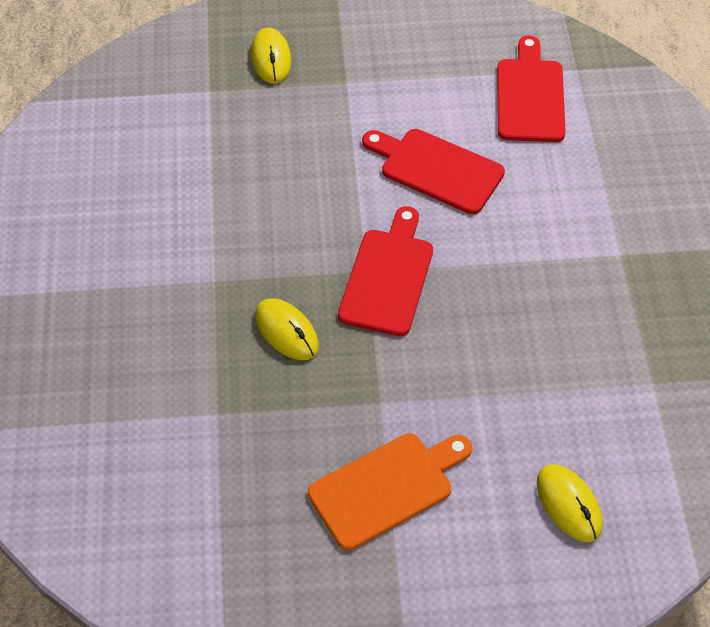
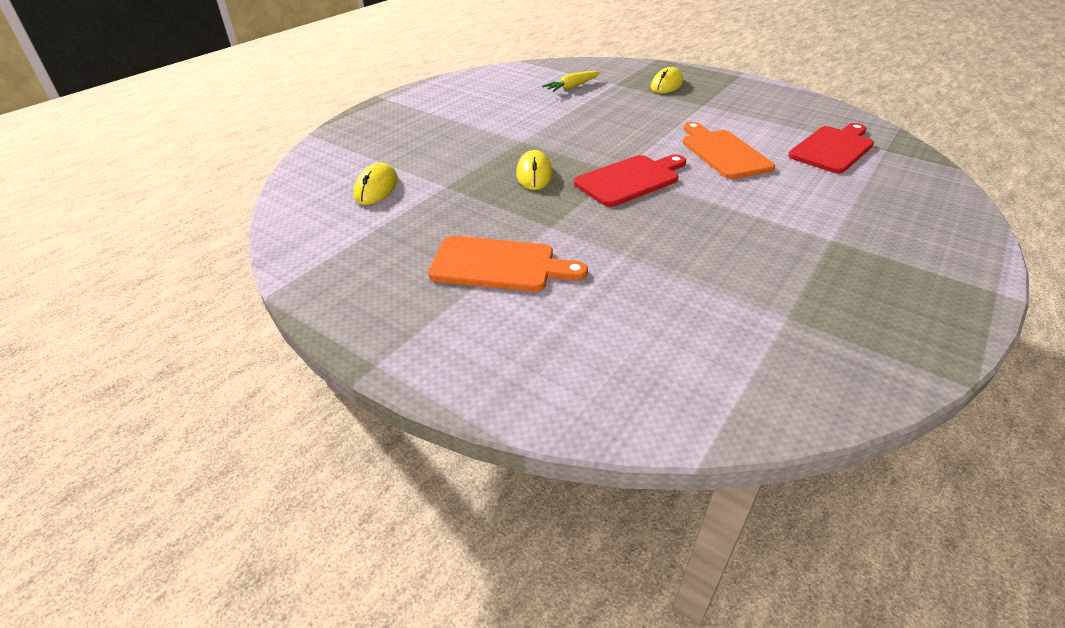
camera: 40 degrees right, 15 degrees down
red cutting board [362,129,505,214] -> orange cutting board [683,122,775,179]
yellow mouse [537,464,602,542] -> yellow mouse moved to [353,163,398,205]
none -> yellow carrot [542,71,600,92]

